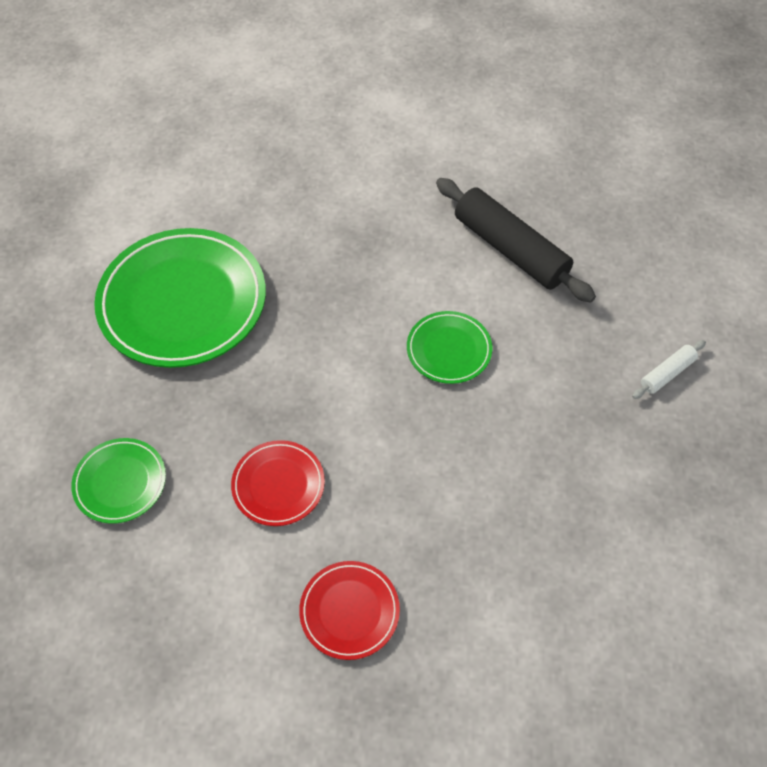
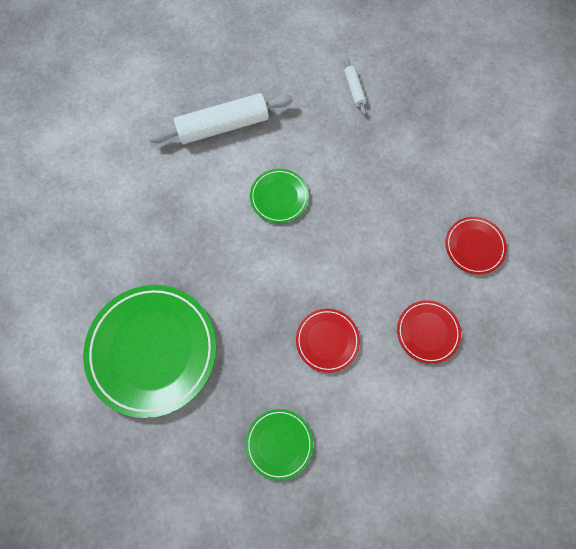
camera: 65 degrees left, 15 degrees up
black rolling pin [436,178,596,303] -> white rolling pin [149,93,293,144]
none -> red plate [446,217,507,274]

